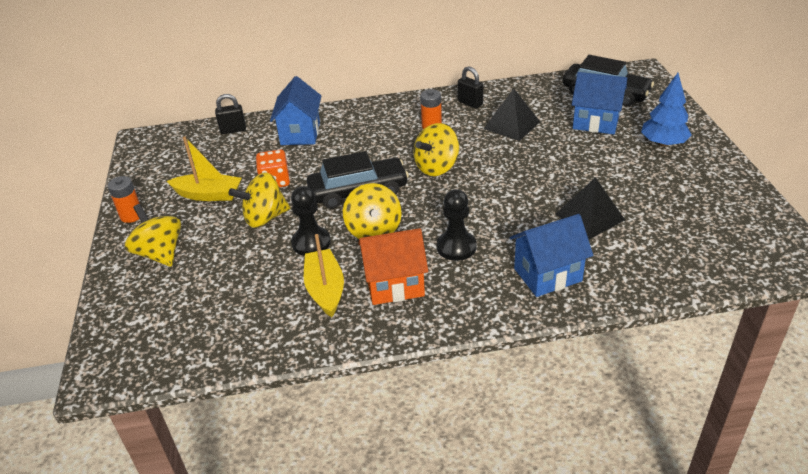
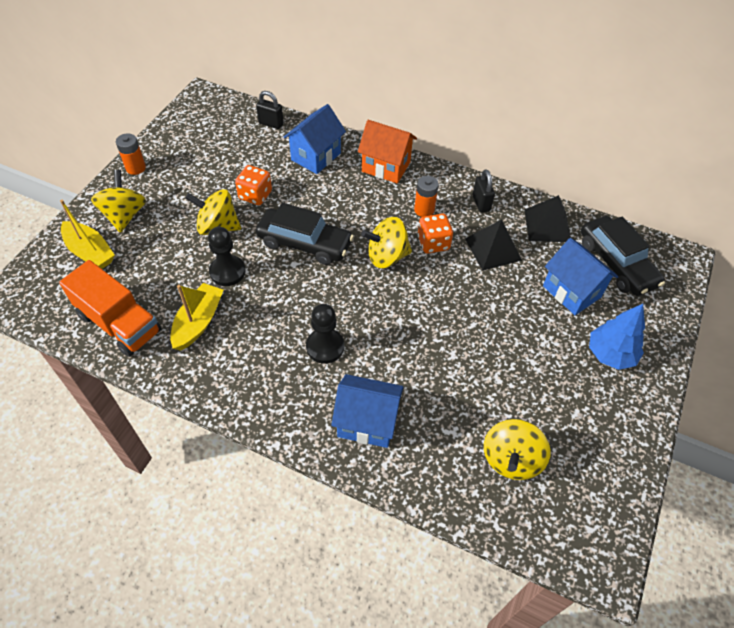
camera: 30 degrees right, 15 degrees up
yellow boat [167,136,242,201] -> yellow boat moved to [60,200,115,269]
yellow spinning top [343,183,402,239] -> yellow spinning top moved to [484,419,551,480]
orange house [358,228,428,305] -> orange house moved to [358,120,417,184]
black pyramid [555,177,625,239] -> black pyramid moved to [524,195,571,242]
none -> orange truck [59,260,161,357]
none -> orange dice [418,214,453,254]

